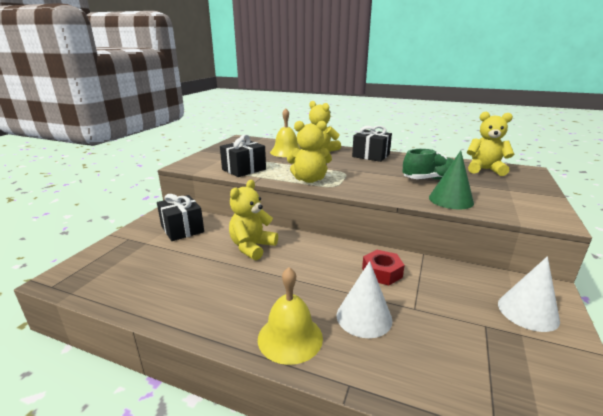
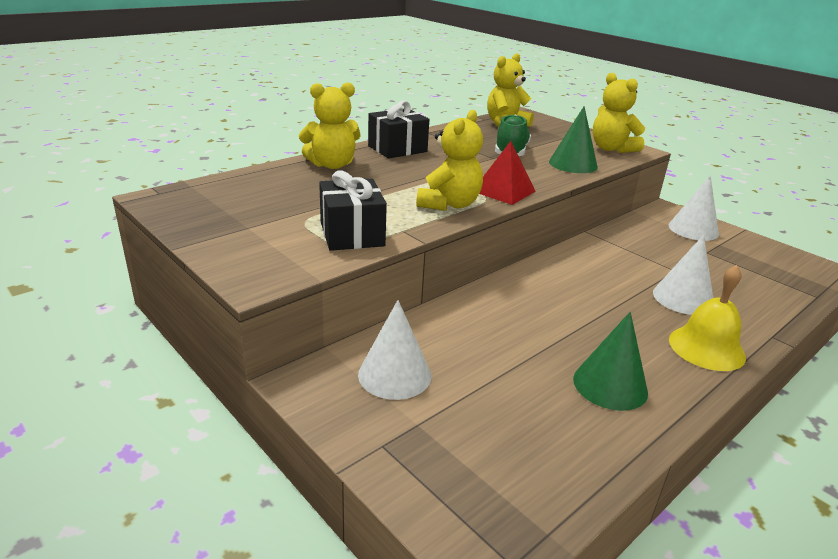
camera: 65 degrees left, 5 degrees up
black gift [157,194,204,241] -> white cone [358,300,431,400]
yellow teddy bear [229,180,278,260] -> yellow teddy bear moved to [593,73,645,153]
yellow bell [270,108,301,157] -> none
red nut [362,250,405,285] -> none
none -> red pyramid [479,141,536,205]
none -> green cone [573,312,648,411]

